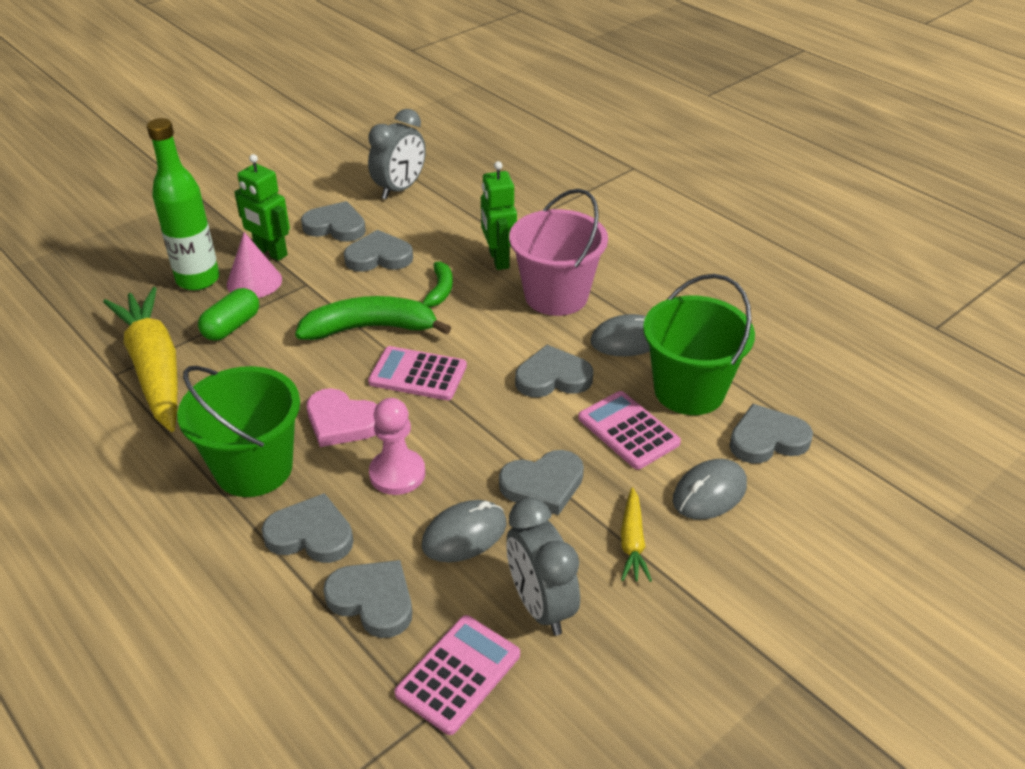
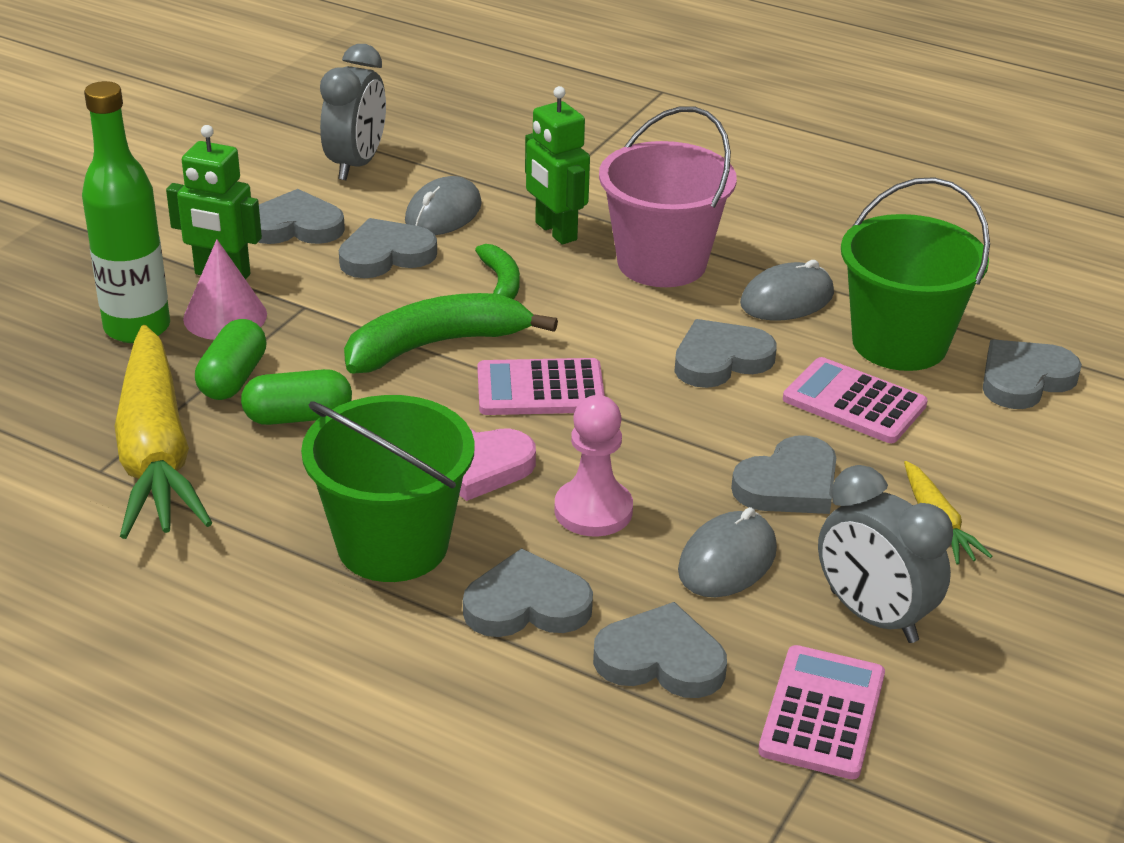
camera: 20 degrees left, 5 degrees down
yellow carrot [103,287,178,432] -> yellow carrot turned 150 degrees counterclockwise [115,325,212,539]
grey mouse [673,459,747,520] -> grey mouse moved to [405,176,482,235]
none -> green capsule [241,369,352,425]

